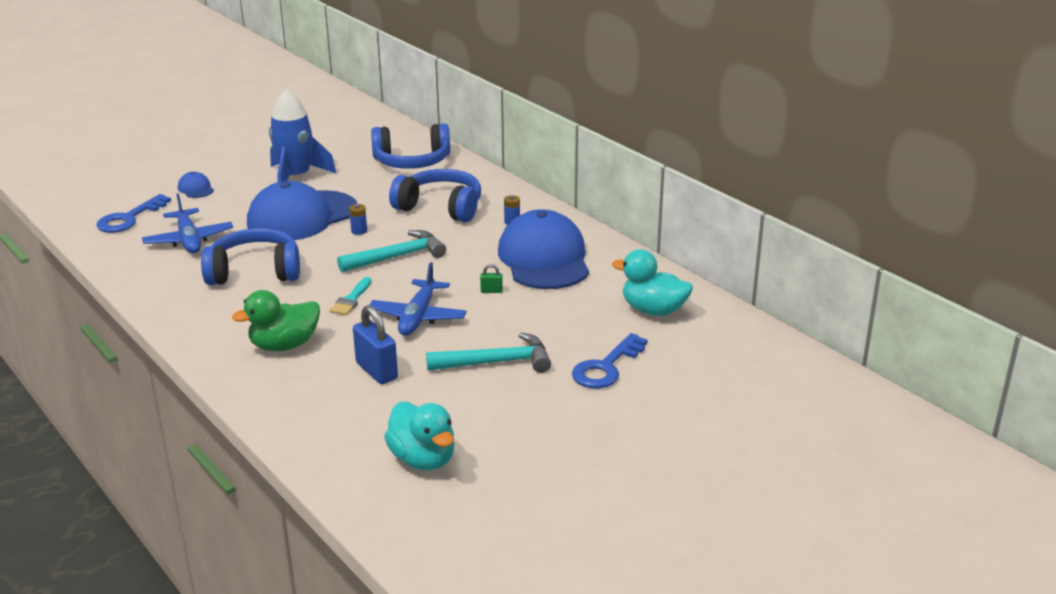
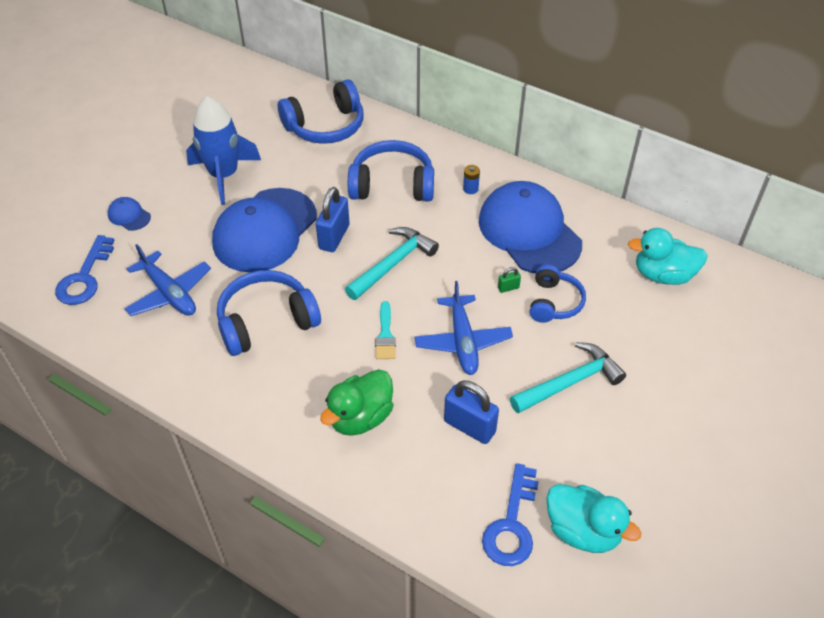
camera: 20 degrees left, 20 degrees up
blue battery [349,204,367,235] -> blue padlock [316,187,350,252]
blue key [572,333,647,388] -> blue key moved to [482,463,539,566]
none -> blue headphones [529,264,586,323]

